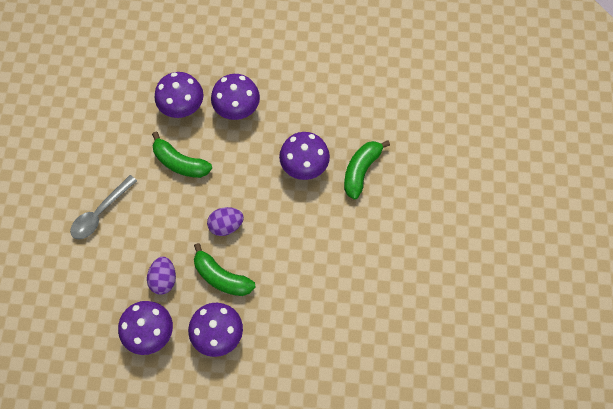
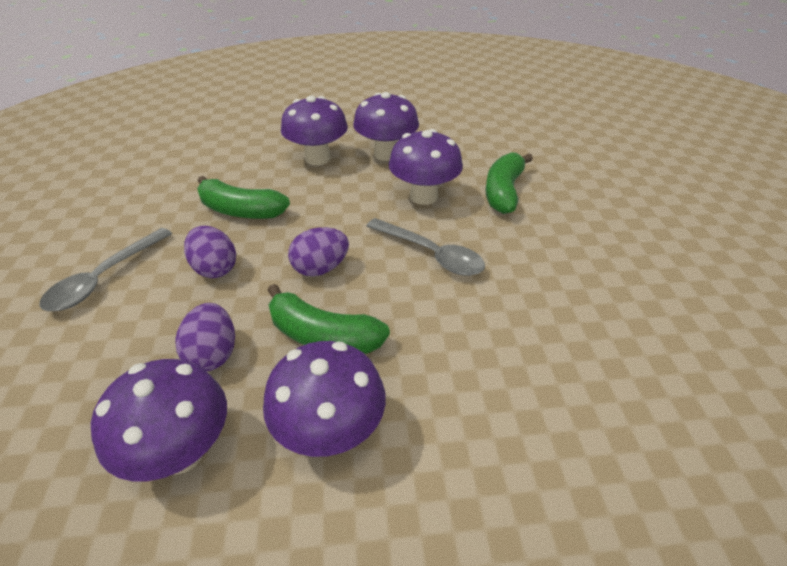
camera: 10 degrees left, 25 degrees down
purple mushroom [155,72,204,118] -> purple mushroom moved to [353,92,419,161]
none -> purple egg [184,226,236,278]
none -> grey spoon [367,218,485,276]

